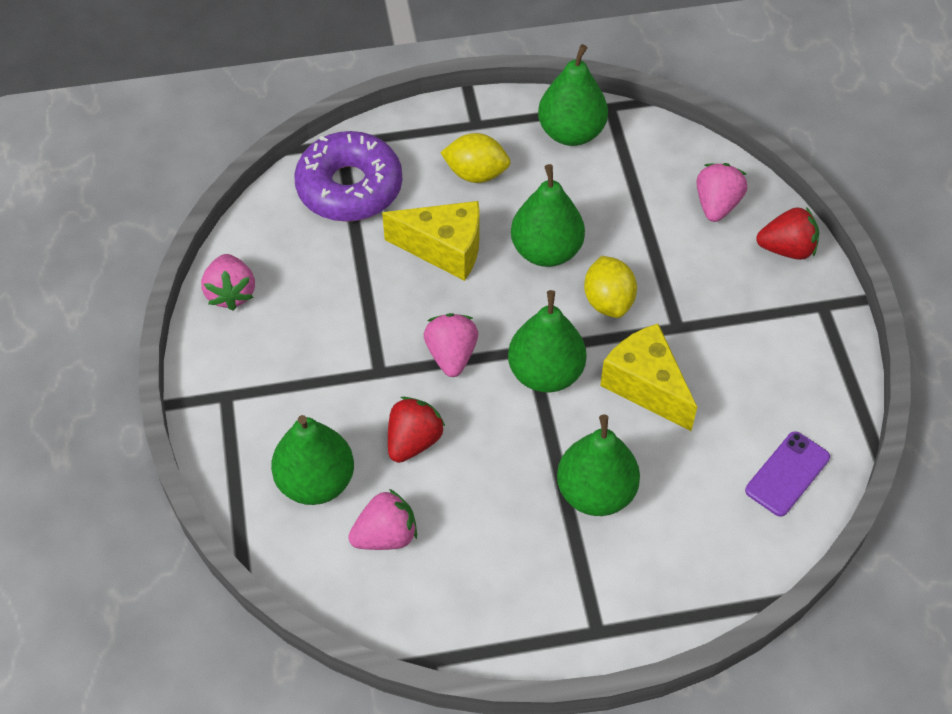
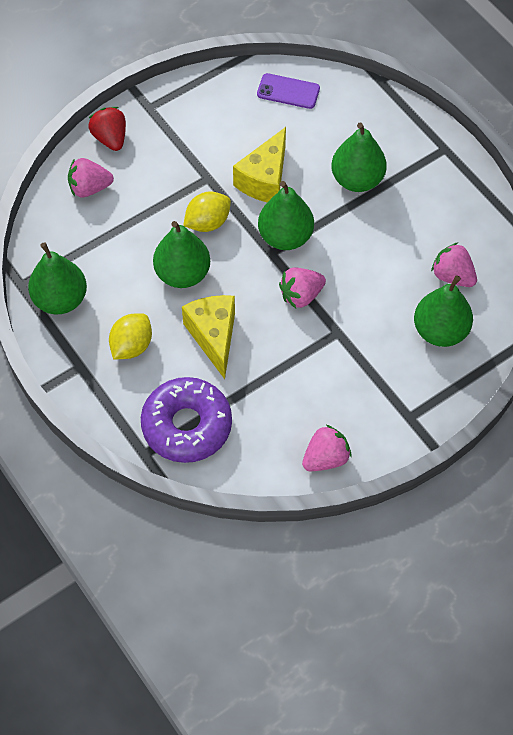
camera: 115 degrees left, 5 degrees up
red strawberry [388,397,445,463] -> none
yellow lemon [440,133,510,183] -> yellow lemon turned 45 degrees clockwise [109,313,152,359]

